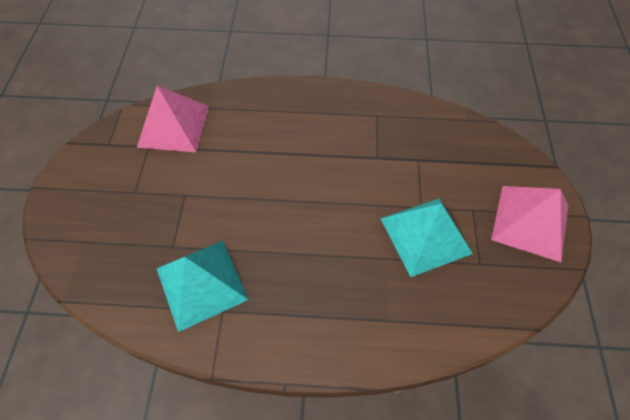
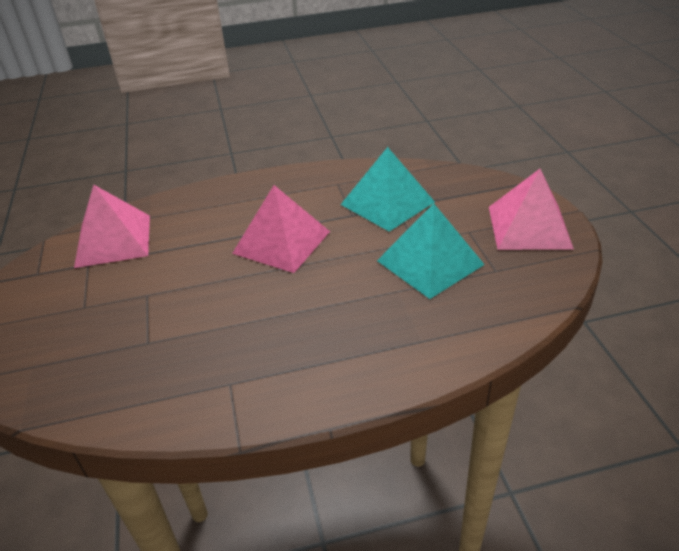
camera: 15 degrees left, 20 degrees down
turquoise pyramid [157,241,249,332] -> turquoise pyramid moved to [340,147,435,232]
none -> pink pyramid [232,185,330,273]

